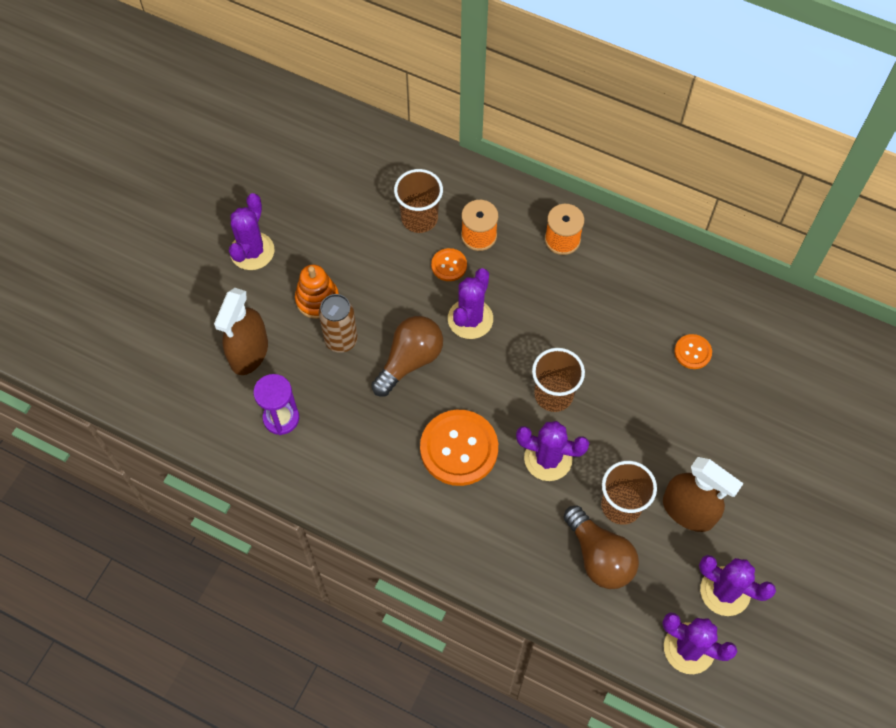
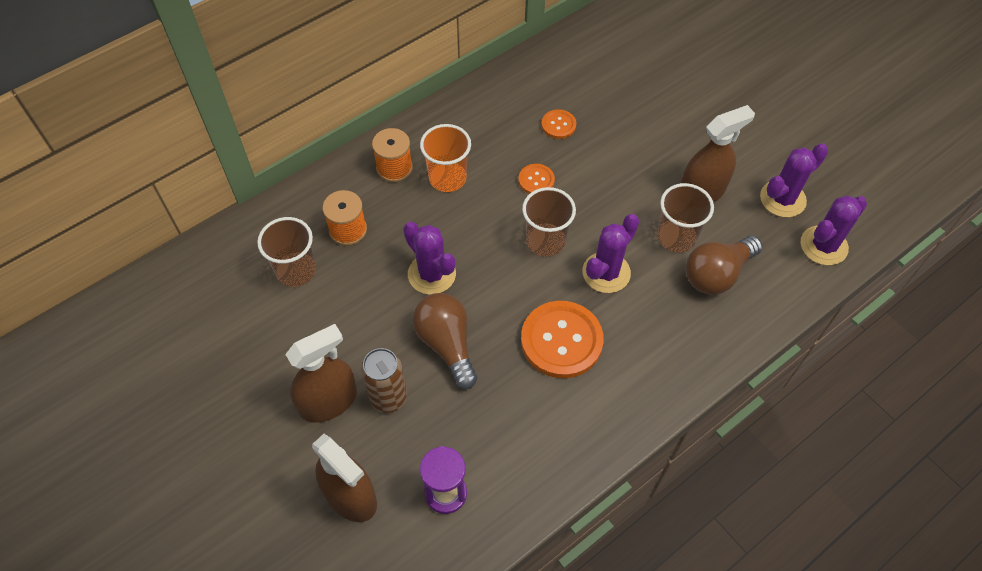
camera: 65 degrees left, 5 degrees down
purple cactus [229,193,274,270] -> none
orange stacking toy [295,265,339,319] -> brown spray bottle [285,324,357,423]
orange button [431,248,467,281] -> orange button moved to [518,164,555,194]
brown light bulb [564,505,639,589] -> brown light bulb turned 150 degrees clockwise [685,236,762,295]
none -> orange cup [420,124,471,192]

